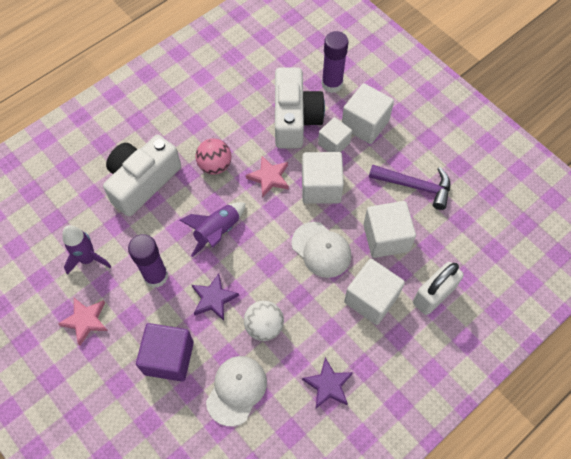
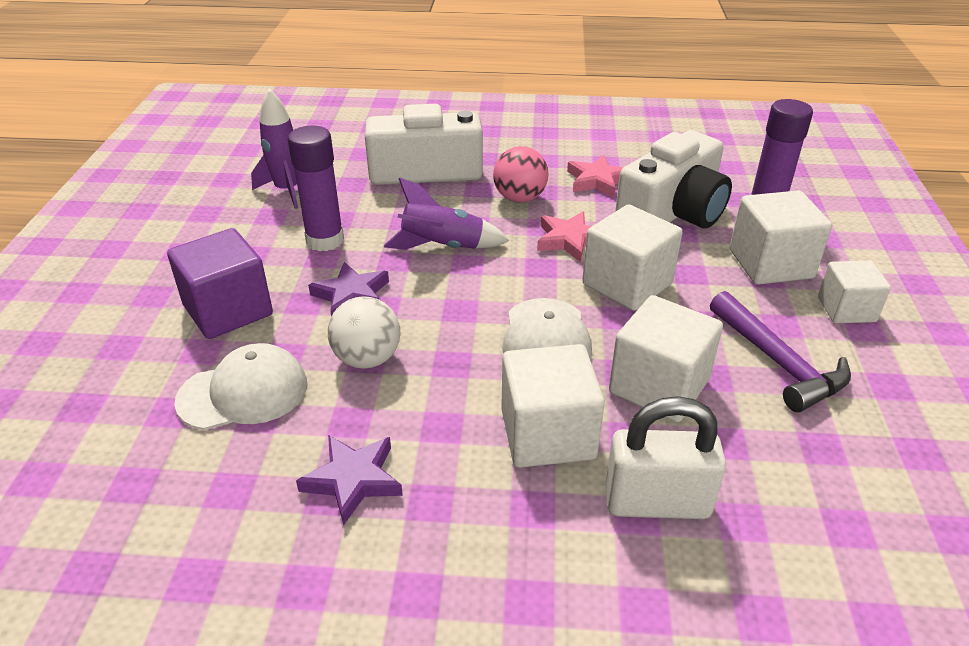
camera: 45 degrees right, 25 degrees down
pink star [58,298,108,346] -> pink star moved to [567,155,624,197]
white cube [318,117,352,152] -> white cube moved to [818,261,891,323]

